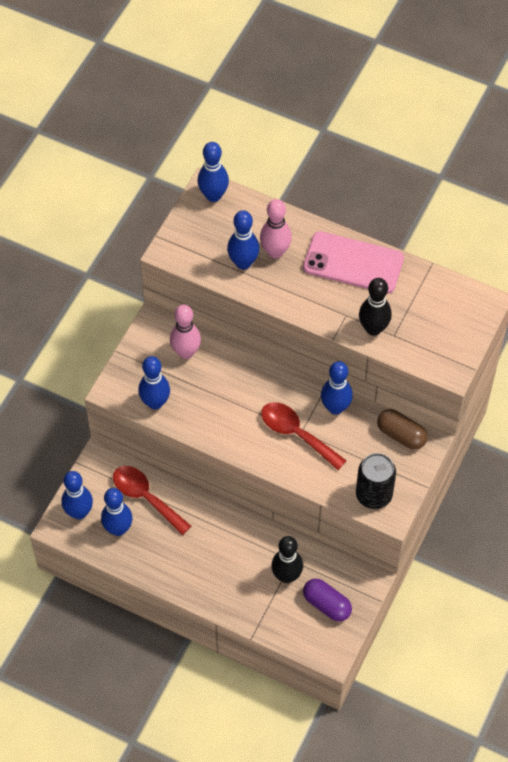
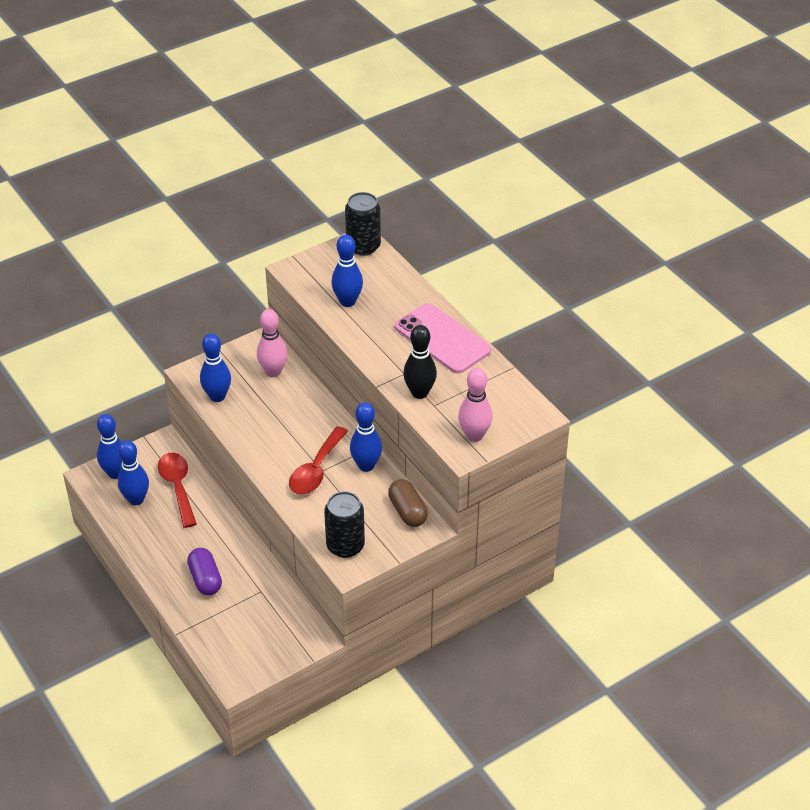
camera: 30 degrees right, 15 degrees down
blue bowling pin [198,142,229,202] -> black can [345,192,381,256]
pink bowling pin [260,199,292,258] -> pink bowling pin moved to [458,368,493,442]
red spoon [261,402,347,470] -> red spoon turned 135 degrees counterclockwise [289,426,348,495]
black bowling pin [271,536,303,583] -> none
purple capsule [303,578,352,621] -> purple capsule moved to [187,548,222,595]

